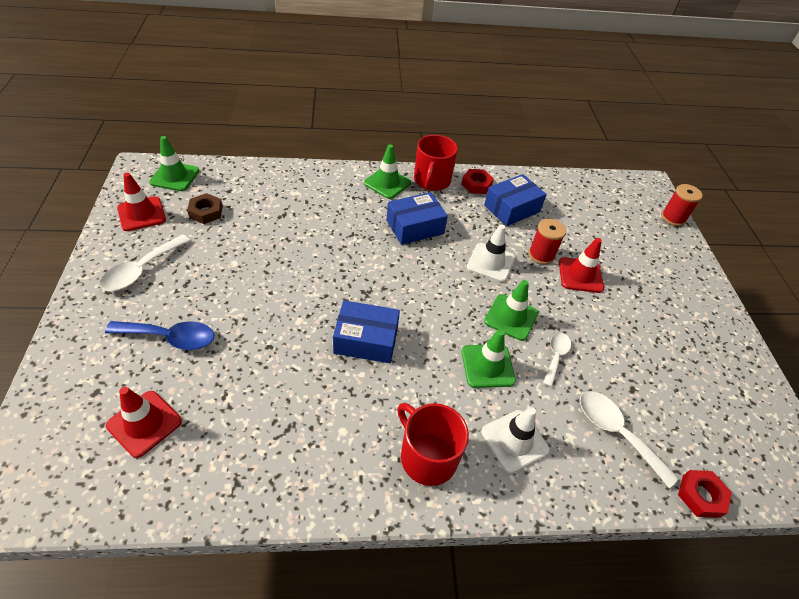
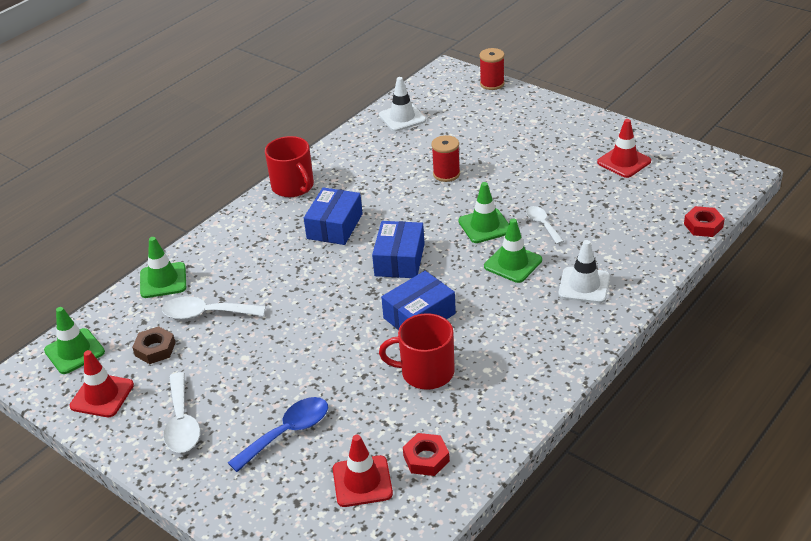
camera: 40 degrees left, 10 degrees down
green traffic cone [364,144,411,199] -> green traffic cone moved to [140,237,186,298]
red mug [397,403,469,486] -> red mug moved to [379,313,455,390]
red nut [461,169,494,194] -> red nut moved to [403,433,450,476]
white traffic cone [467,224,515,282] -> white traffic cone moved to [379,77,426,131]
blue box [484,174,547,226] -> blue box moved to [372,221,425,278]
red traffic cone [559,238,604,293] -> red traffic cone moved to [597,119,651,178]
white spoon [580,391,679,488] -> white spoon moved to [162,296,266,320]

